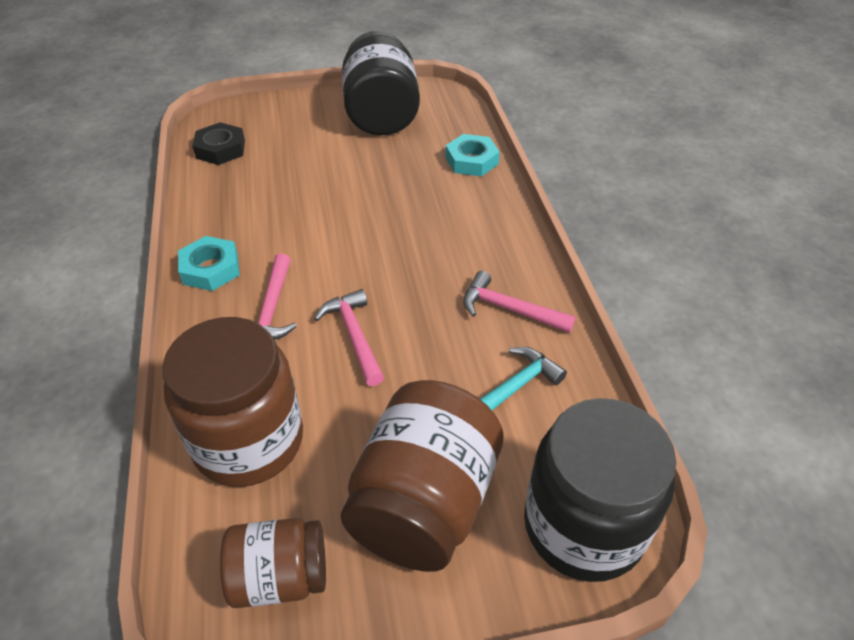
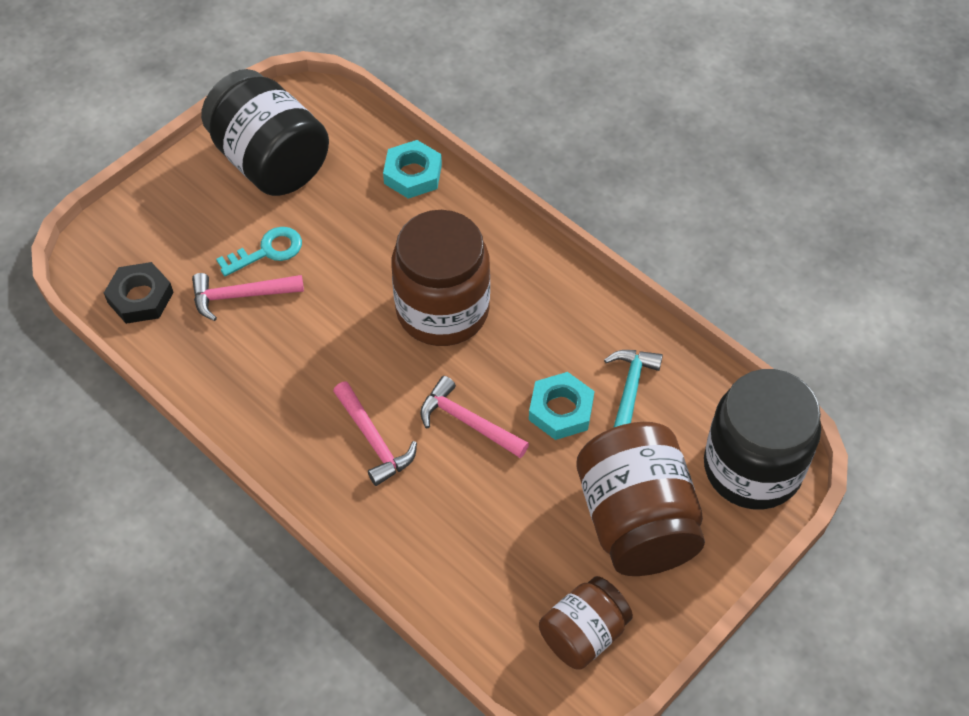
camera: 35 degrees left, 10 degrees up
brown jar [162,317,303,487] -> brown jar moved to [391,210,490,346]
turquoise nut [178,236,240,291] -> turquoise nut moved to [529,372,594,440]
pink hammer [464,271,576,333] -> pink hammer moved to [192,273,304,321]
none -> turquoise key [216,227,302,276]

